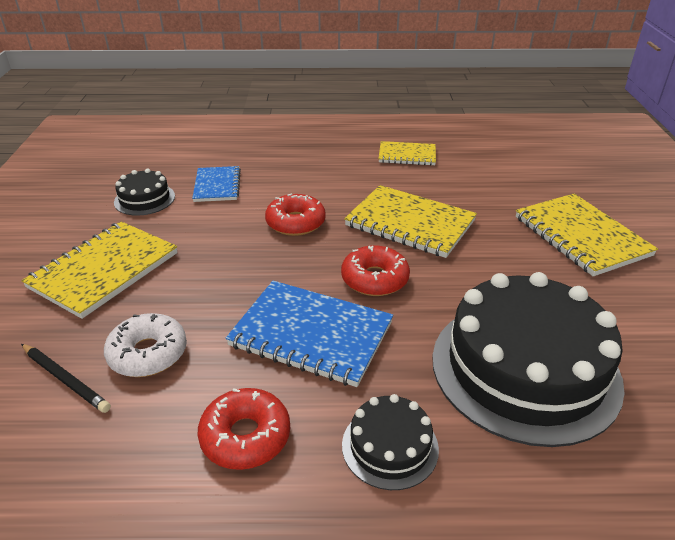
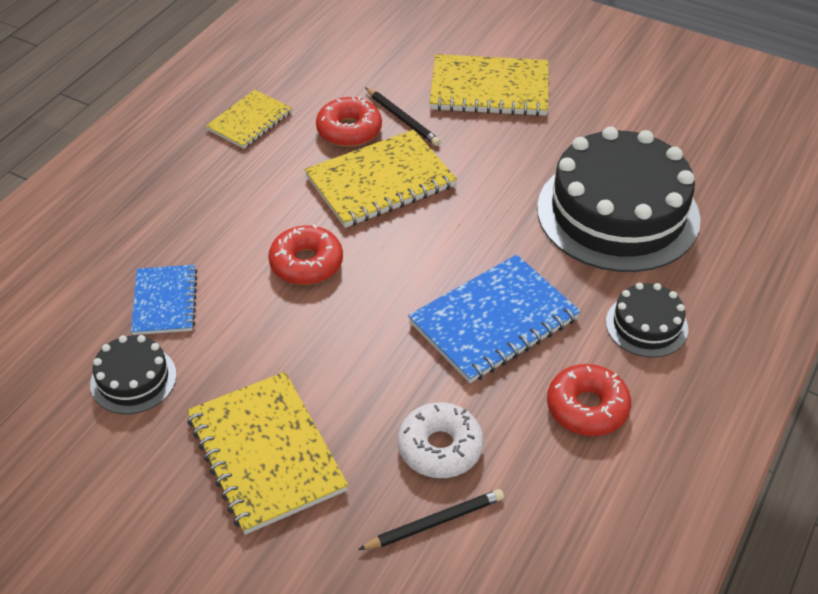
camera: 60 degrees left, 10 degrees up
blue notebook [192,166,241,202] -> blue notebook turned 60 degrees clockwise [131,265,197,335]
red donut [341,246,410,296] -> red donut moved to [316,96,382,147]
none -> black pencil [365,87,441,146]

